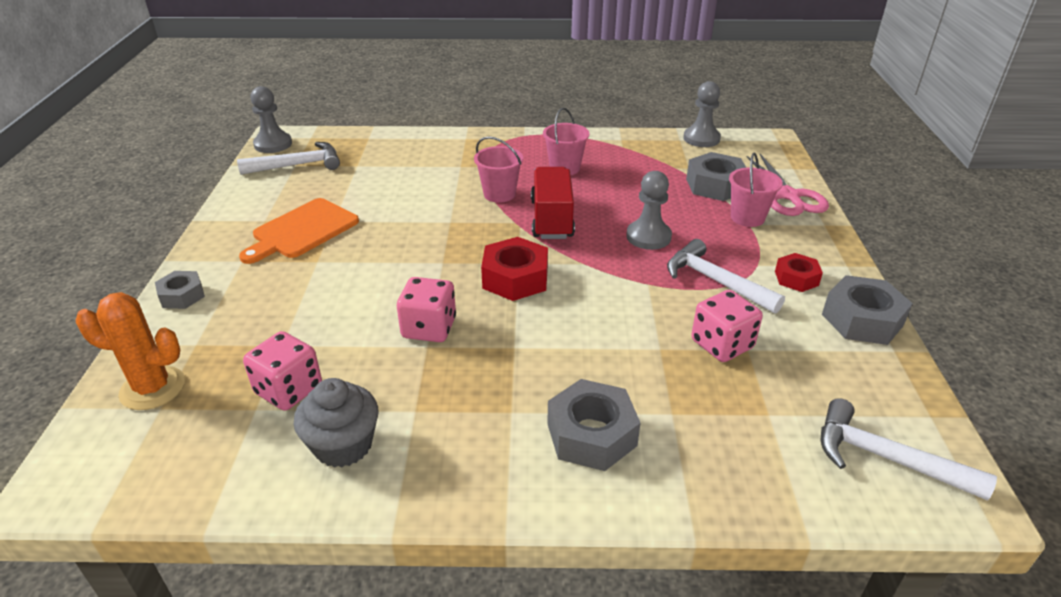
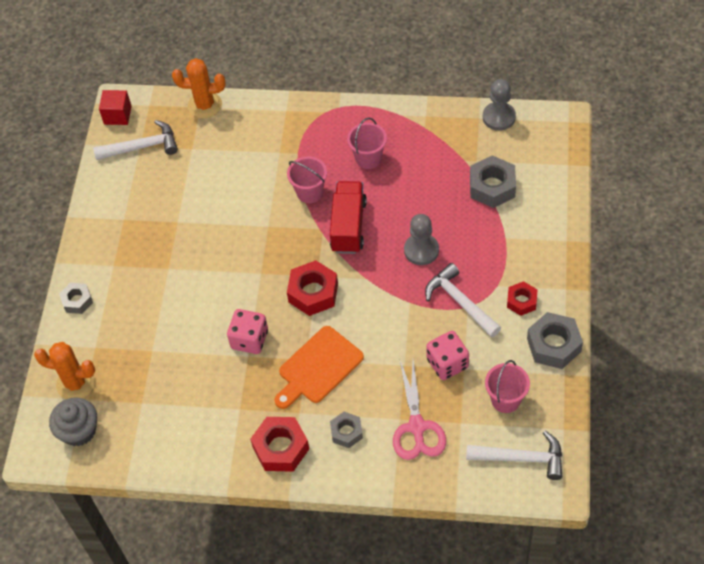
camera: 10 degrees right, 20 degrees up
orange cutting board [239,198,359,264] -> orange cutting board moved to [274,326,364,409]
pink dice [243,331,322,411] -> none
grey pawn [250,86,292,153] -> red cube [99,90,132,125]
grey cupcake [294,378,378,468] -> grey cupcake moved to [49,397,97,447]
grey nut [547,379,641,471] -> grey nut [330,412,363,448], size x0.61
pink bucket [729,153,783,227] -> pink bucket moved to [485,360,530,413]
pink scissors [747,154,829,216] -> pink scissors moved to [393,361,446,460]
white hammer [821,398,997,501] -> white hammer turned 150 degrees clockwise [466,431,562,480]
none -> orange cactus [172,58,225,118]
none -> red nut [250,417,309,472]

